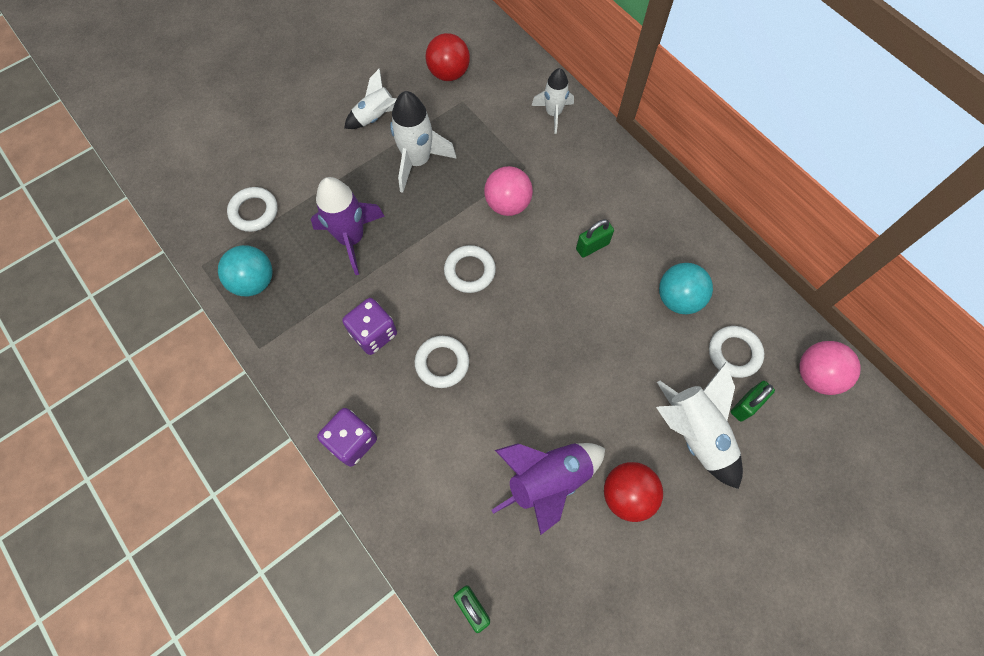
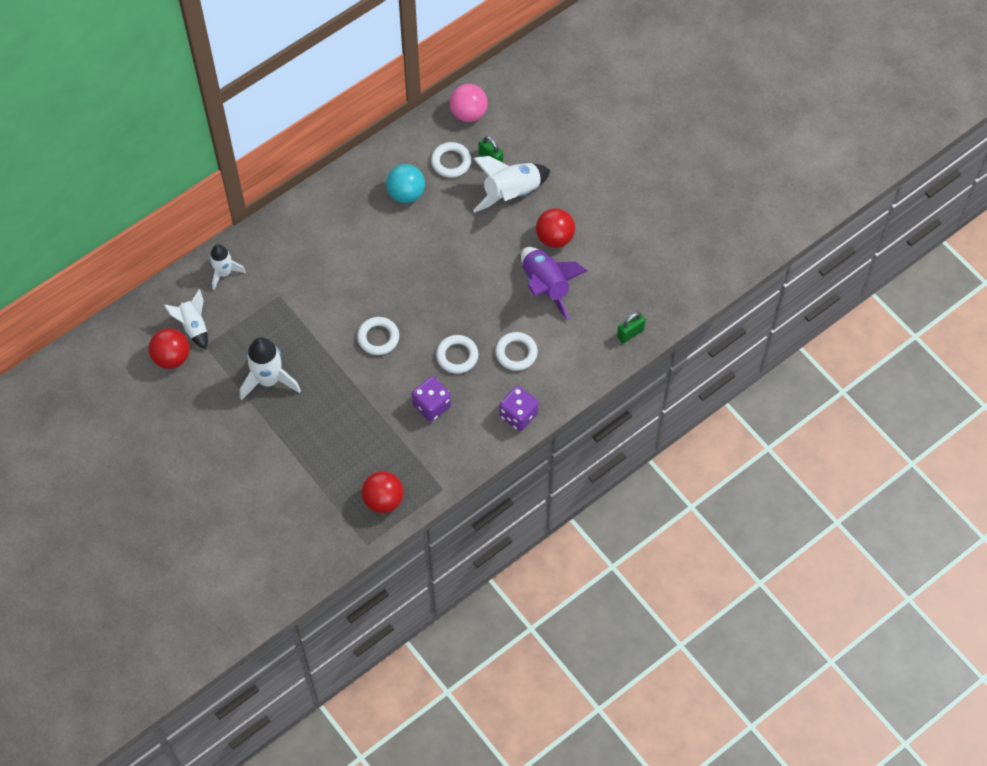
camera: 90 degrees left, 5 degrees down
turquoise ball [218,245,273,297] -> red ball [362,471,404,513]
white ring [227,187,278,232] -> white ring moved to [495,332,538,371]
purple rocket [311,177,385,275] -> none
white rocket [344,68,397,129] -> white rocket moved to [164,289,208,349]
pink ball [484,166,533,216] -> none
green padlock [576,219,614,258] -> none

